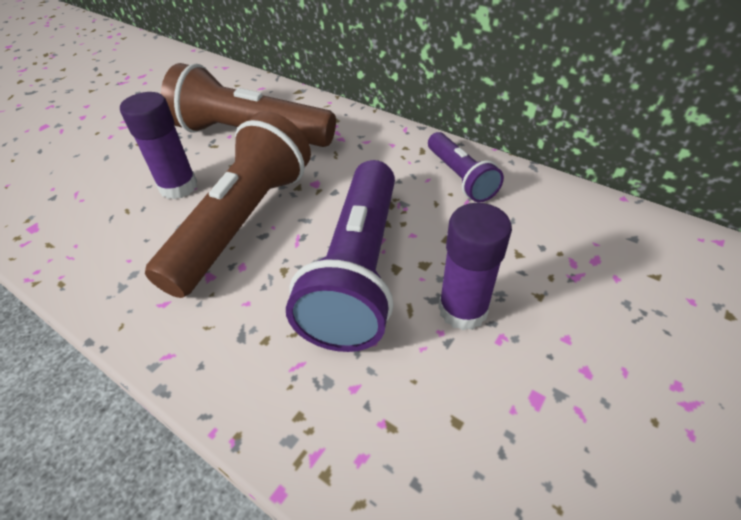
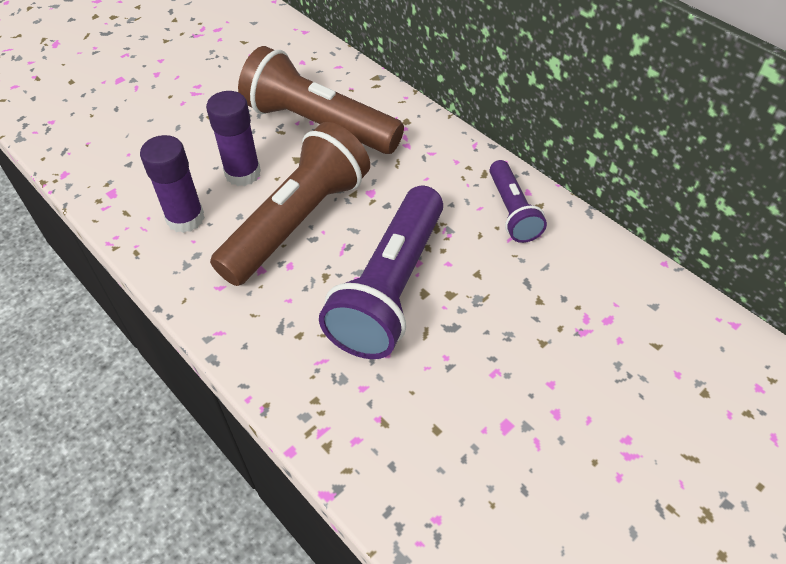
camera: 10 degrees right, 5 degrees up
purple glue stick [438,203,512,330] -> purple glue stick moved to [140,135,205,233]

